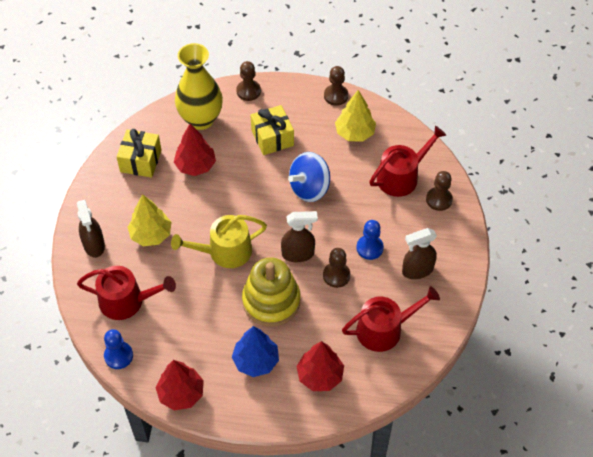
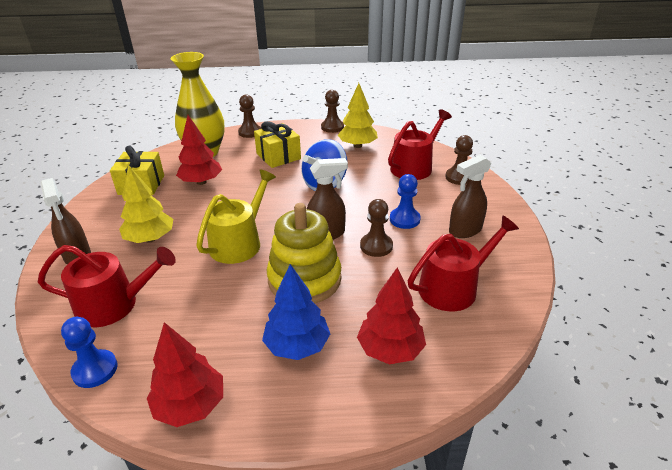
camera: 10 degrees left, 20 degrees down
yellow watering can [171,215,267,268] -> yellow watering can turned 150 degrees clockwise [196,169,276,264]

